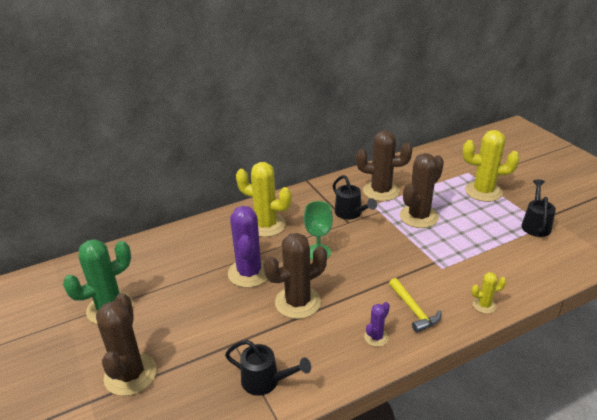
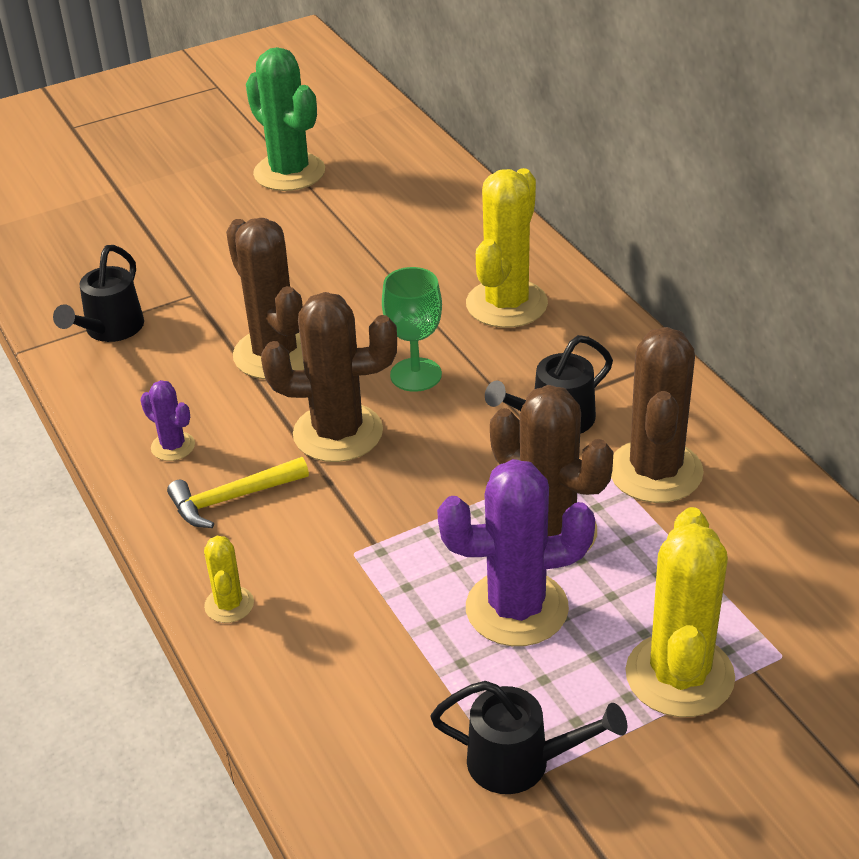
camera: 90 degrees right, 5 degrees up
brown cactus [96,293,157,396] -> brown cactus moved to [261,292,397,462]
purple cactus [228,206,267,288] -> purple cactus moved to [437,459,595,646]

